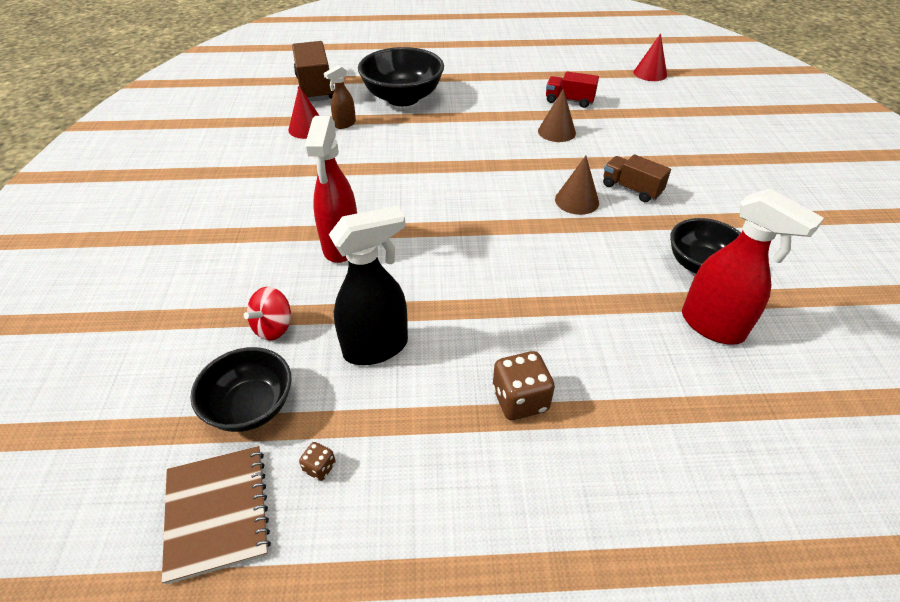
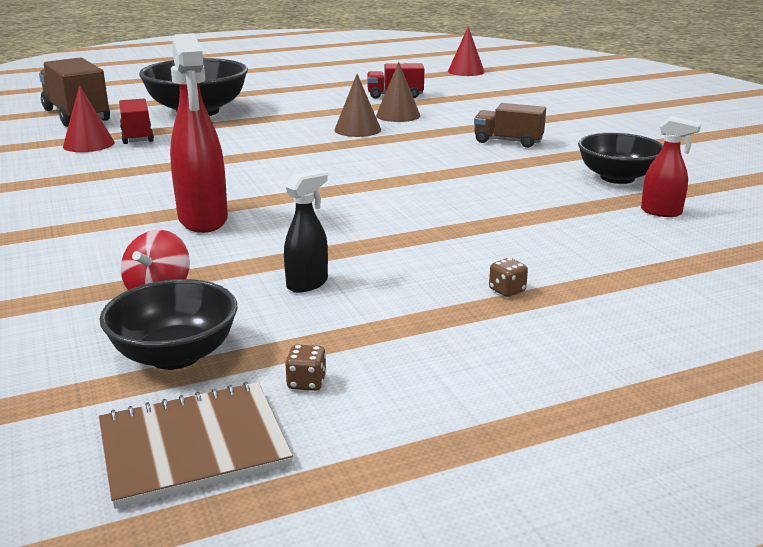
camera: 20 degrees left, 20 degrees down
brown notebook [162,446,271,585] -> brown notebook turned 75 degrees counterclockwise [99,382,293,509]
brown spray bottle [324,65,356,129] -> red truck [119,99,154,144]
black spray bottle [329,206,408,365] -> black spray bottle [284,170,328,293], size x0.55
brown dice [492,351,555,420] -> brown dice [489,258,528,297], size x0.49
brown cone [555,156,599,215] -> brown cone moved to [334,74,381,137]
red spray bottle [682,188,824,344] -> red spray bottle [641,116,701,217], size x0.55

